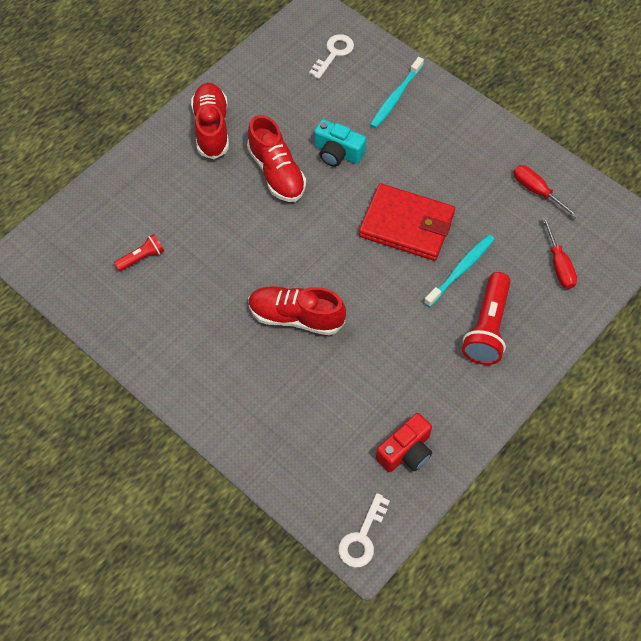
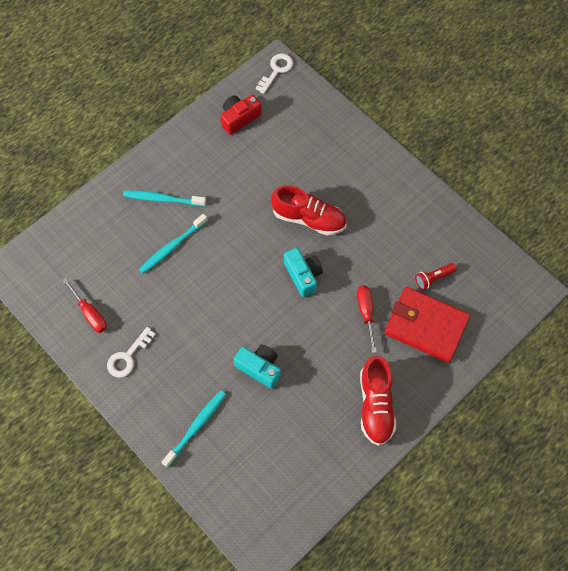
camera: 175 degrees left, 5 degrees up
red shoe [247,115,306,202] -> none
white key [309,34,354,79] -> white key moved to [107,327,156,378]
red wallet [359,183,455,261] -> red wallet moved to [384,287,470,363]
red flashlight [462,272,511,365] -> turquoise toothbrush [123,190,206,206]
red screwdriver [542,217,577,289] -> red screwdriver moved to [357,285,377,353]
none -> turquoise camera [284,248,323,297]

